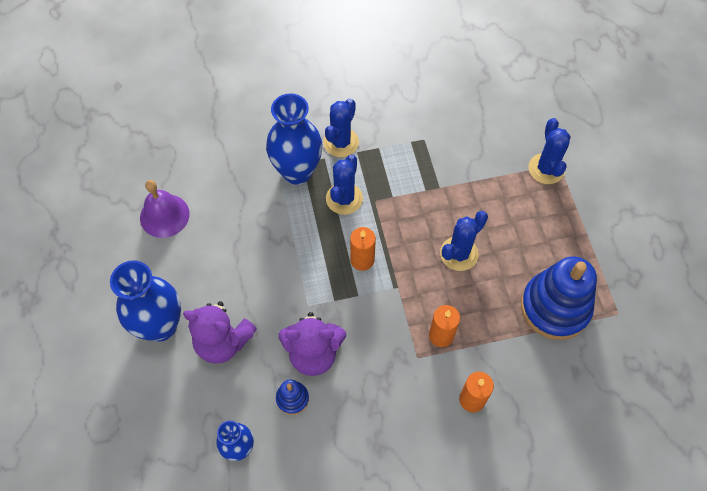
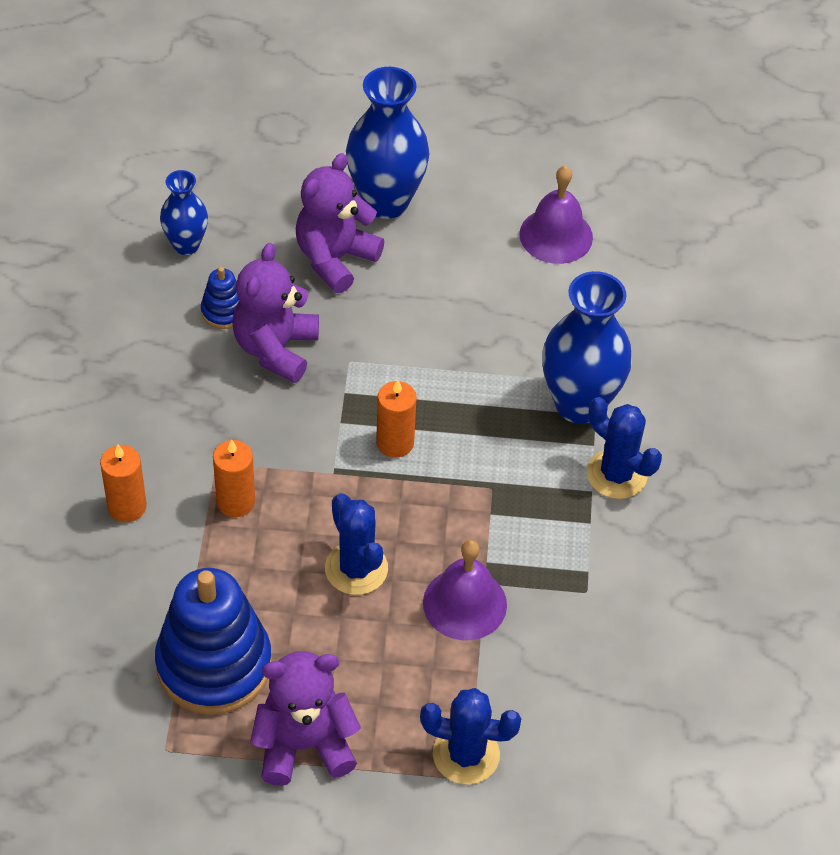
camera: 105 degrees right, 10 degrees down
blue cactus [326,155,363,215] -> none
none -> purple teddy bear [250,651,361,786]
none -> purple bell [423,540,507,641]

